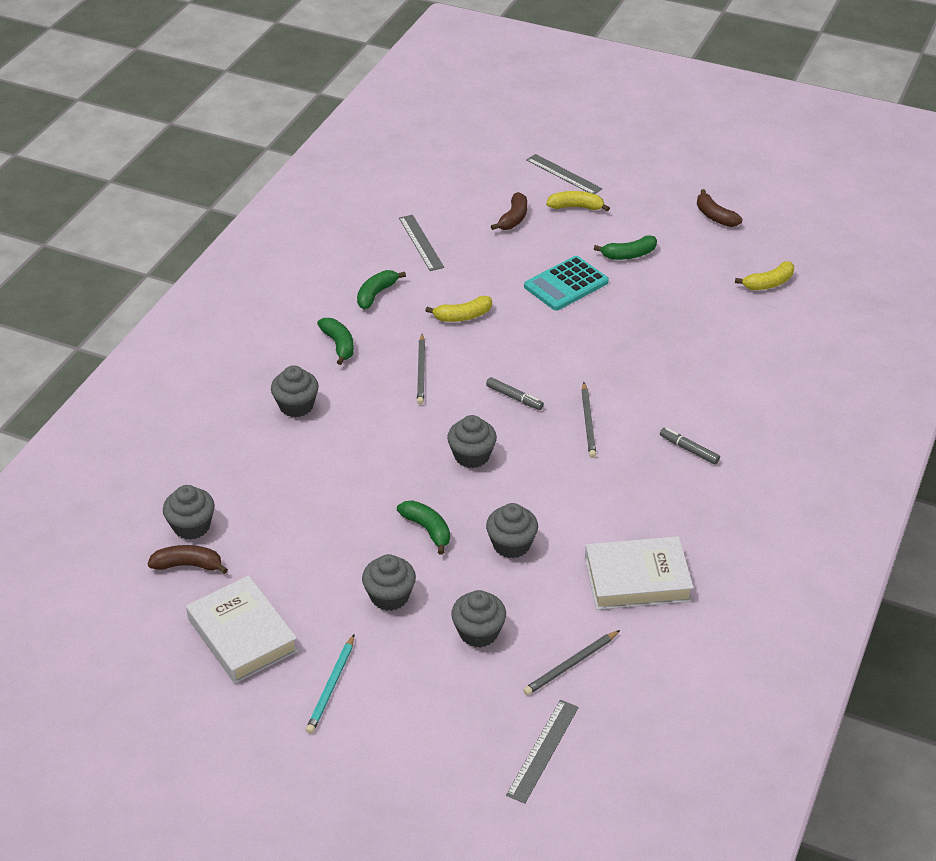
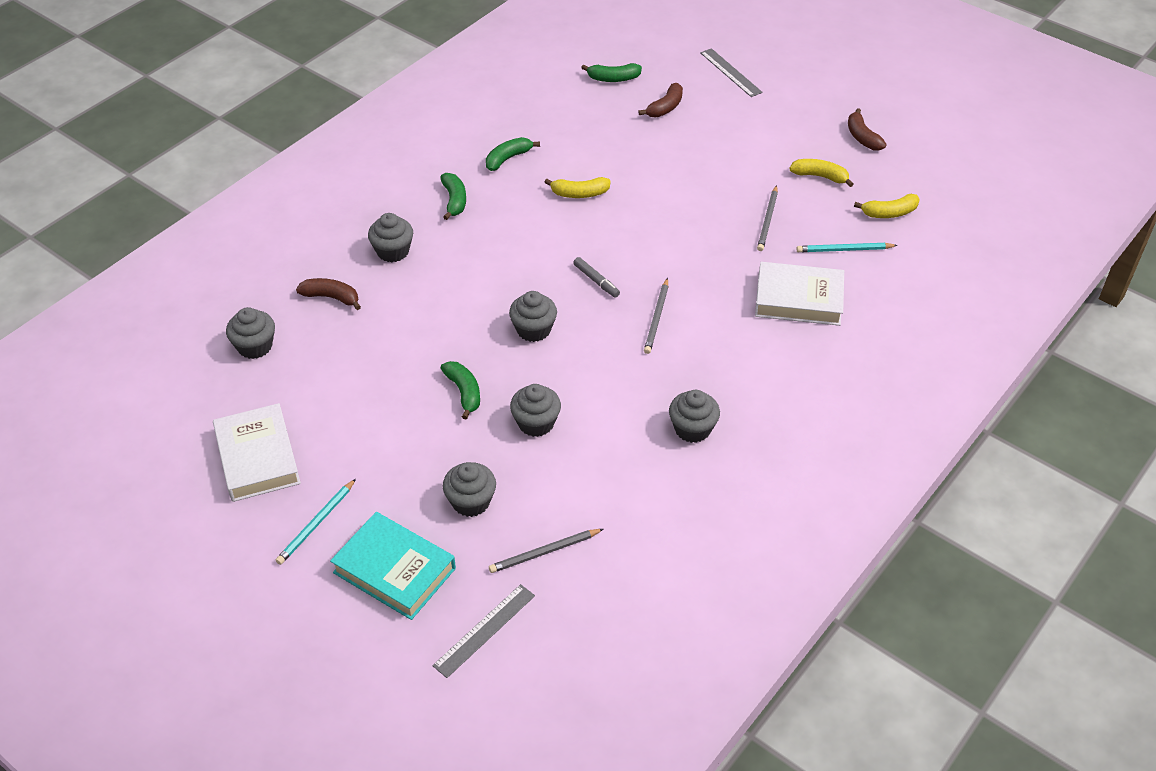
camera: 15 degrees right, 5 degrees up
brown banana [148,545,228,574] -> brown banana moved to [296,278,361,310]
grey cupcake [362,554,416,611] -> grey cupcake moved to [669,390,720,443]
grey ruler [399,215,444,271] -> none
grey pencil [417,334,425,405] -> grey pencil moved to [757,185,778,251]
turquoise calculator [524,256,609,311] -> none
yellow banana [546,191,610,211] -> yellow banana moved to [789,159,853,187]
white book [585,536,694,610] -> white book moved to [755,262,844,326]
green banana [594,235,657,260] -> green banana moved to [581,63,642,82]
grey marker [660,428,720,465] -> none
none -> turquoise book [330,512,456,620]
none -> turquoise pencil [796,243,898,252]

